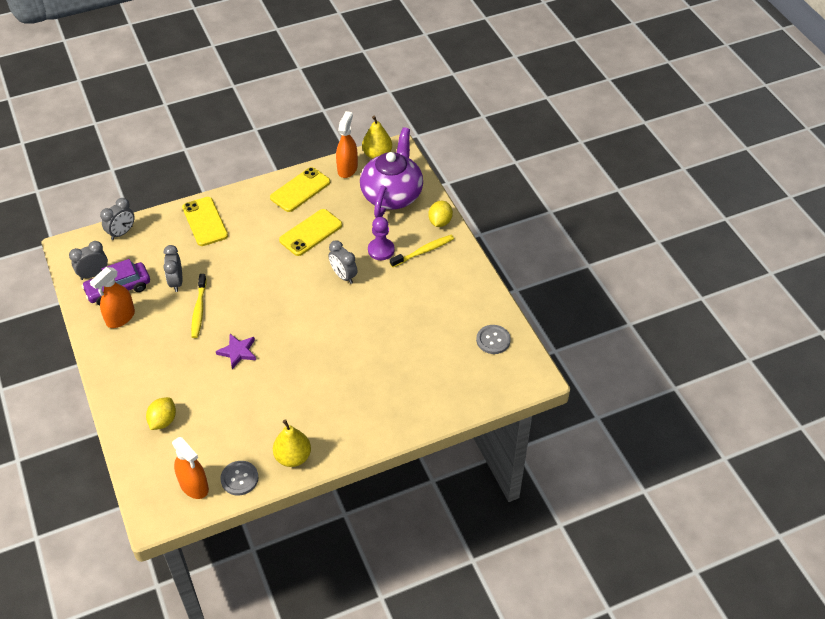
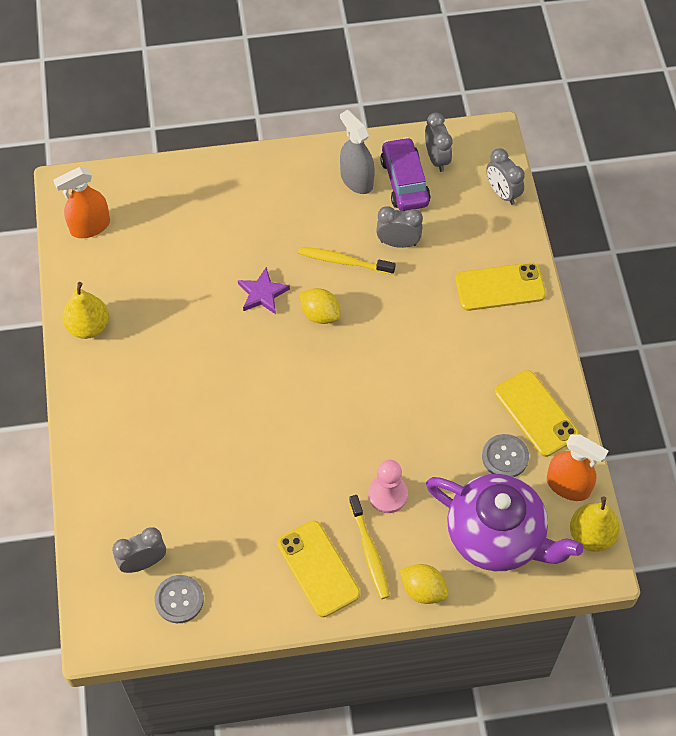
camera: 105 degrees right, 10 degrees up
orange spray bottle [90,267,135,328] -> grey spray bottle [340,110,375,194]
yellow lemon [146,397,176,430] -> yellow lemon moved to [300,288,341,324]
grey button [220,461,259,495] -> grey button moved to [482,434,529,477]
yellow phone [279,209,342,256] -> yellow phone moved to [277,521,360,617]
grey clock [329,240,357,284] -> grey clock moved to [112,527,166,573]
purple pawn [368,217,394,260] -> pink pawn [368,460,408,513]

